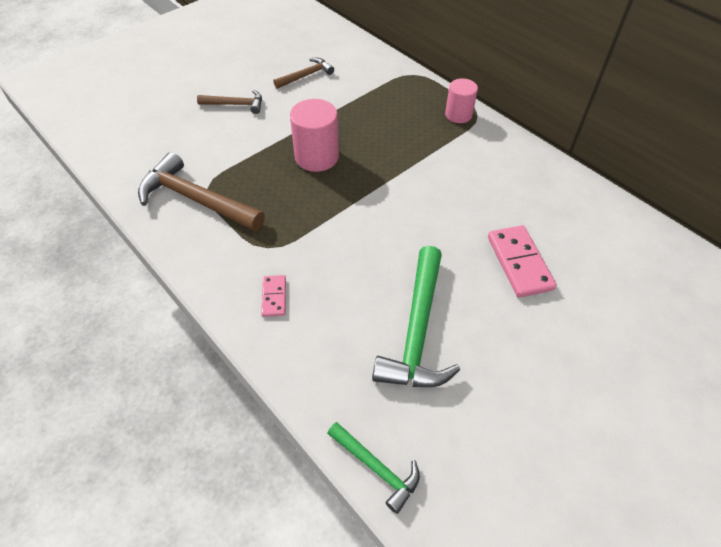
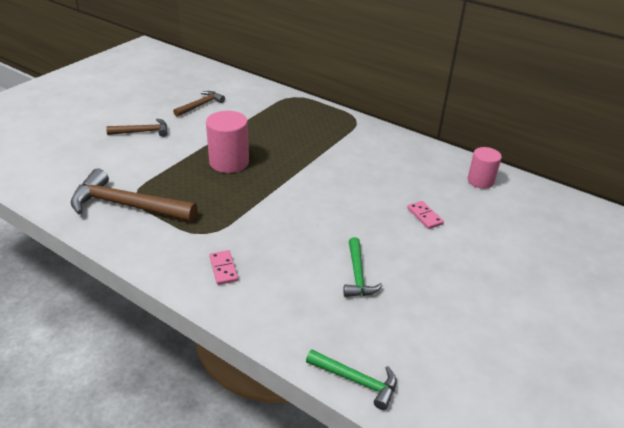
camera: 15 degrees left, 15 degrees down
green hammer [372,246,460,387] -> green hammer [343,237,383,297], size x0.55
pink cylinder [445,78,478,123] -> pink cylinder moved to [468,147,502,189]
pink domino [488,225,556,298] -> pink domino [407,201,444,229], size x0.55

